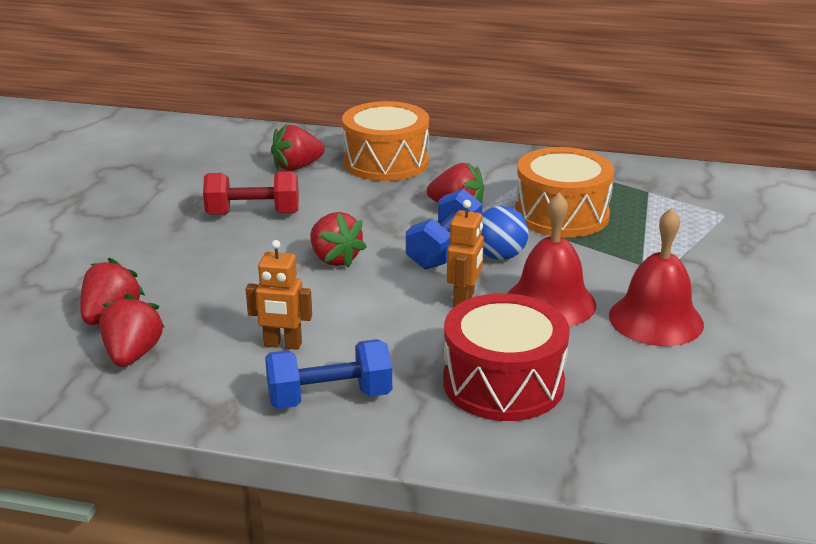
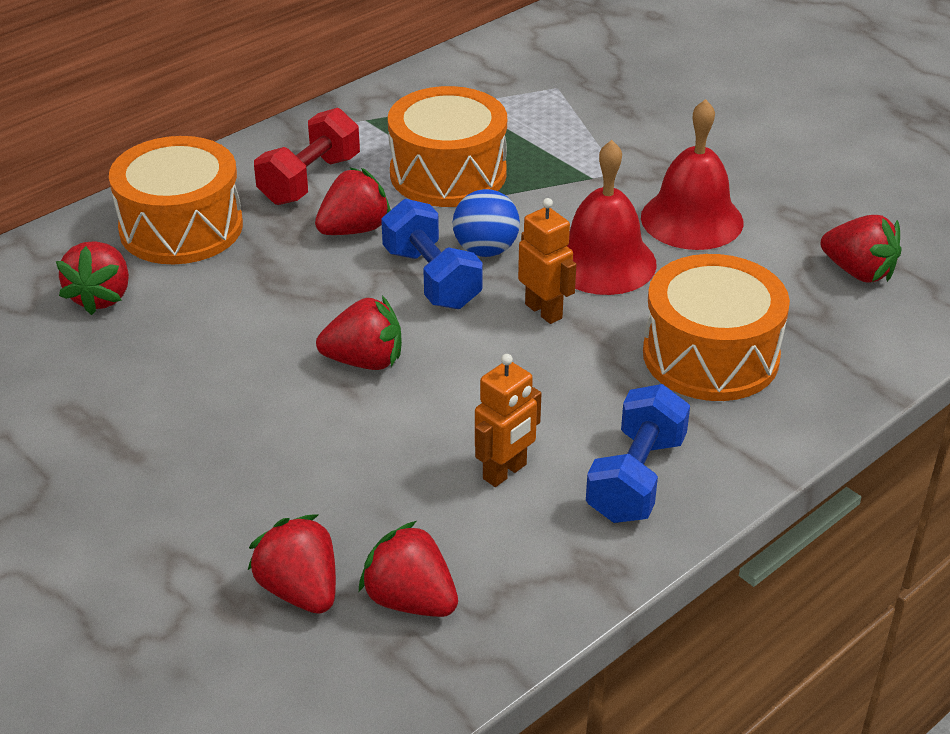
camera: 55 degrees left, 10 degrees up
red dumbbell [203,172,299,215] -> red dumbbell moved to [254,108,360,205]
red drum [443,293,570,421] -> orange drum [643,254,790,401]
none -> red strawberry [821,215,901,283]

